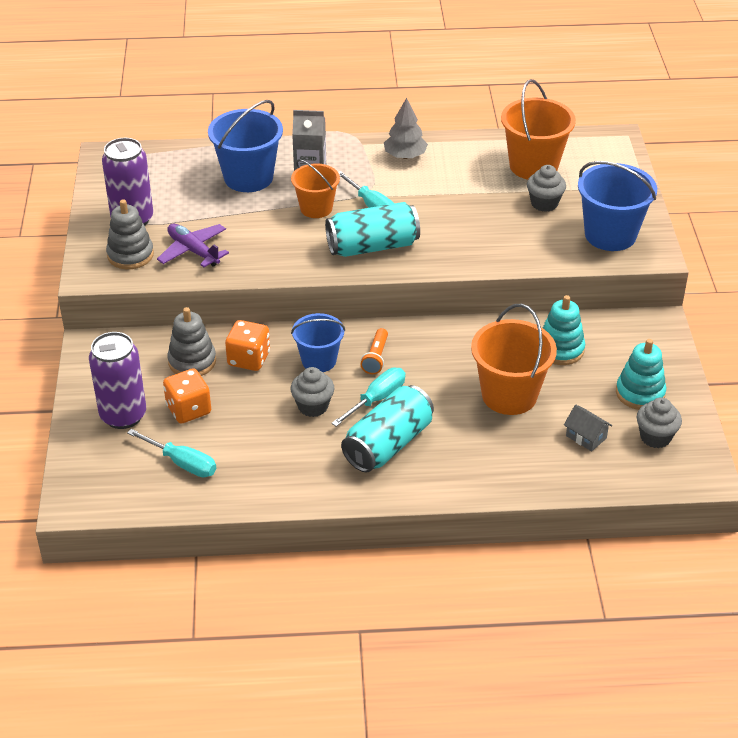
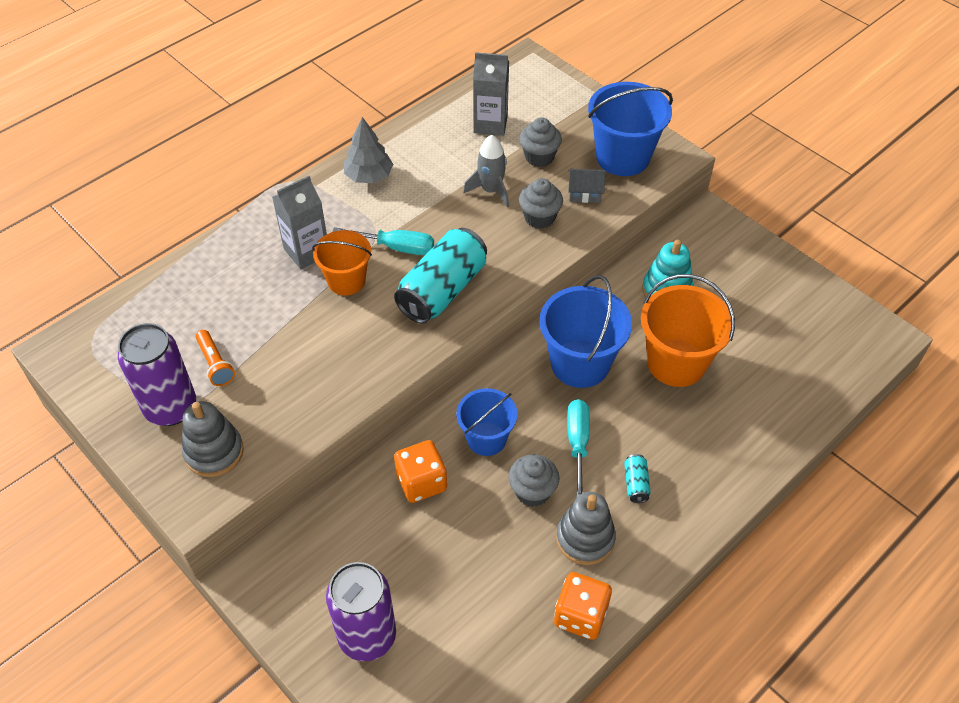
camera: 40 degrees left, 10 degrees up
turquoise screwdriver [127,429,216,477] -> none
purple plane [157,224,229,267] -> none
orange dice [163,368,211,424] -> orange dice moved to [554,572,612,640]
grey stacking toy [167,307,216,376] -> grey stacking toy moved to [556,492,616,565]
blue bucket [208,100,283,192] -> blue bucket moved to [539,275,632,388]
turquoise can [341,385,434,472] -> turquoise can [624,454,651,503], size x0.42
orange flashlight [361,328,388,374] -> orange flashlight moved to [196,330,235,386]
orange bucket [501,79,576,180] -> grey carton [473,52,509,136]
grey house [564,405,612,452] -> grey house moved to [568,169,605,203]
turquoise stacking toy [616,339,666,410] -> none
grey cupcake [637,397,682,448] -> grey cupcake moved to [519,178,563,229]
none -> grey rocket [463,135,509,207]

